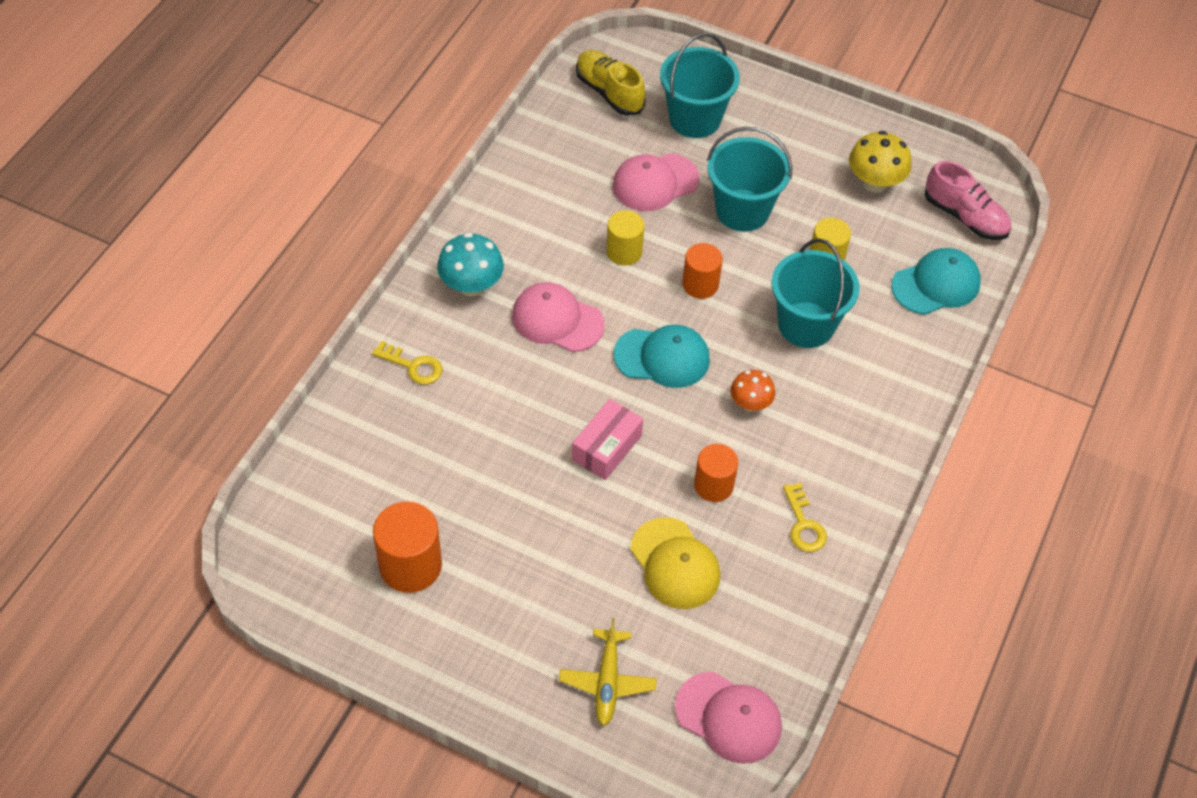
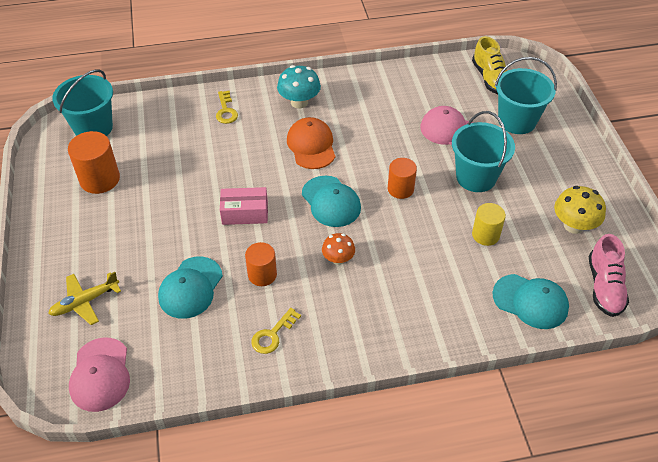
camera: 55 degrees right, 5 degrees down
pink cap [512,282,605,352] -> orange cap [287,117,335,169]
yellow shoe [576,50,645,116] -> yellow shoe turned 150 degrees clockwise [472,36,507,94]
yellow cylinder [606,210,645,266] -> none
yellow cap [631,517,721,609] -> turquoise cap [158,257,223,319]
turquoise bucket [771,238,860,348] -> turquoise bucket moved to [52,69,113,136]

